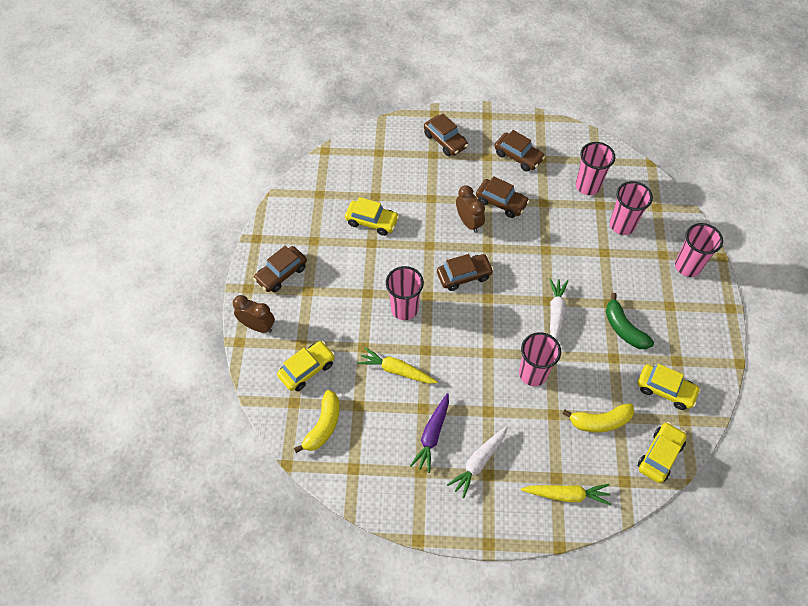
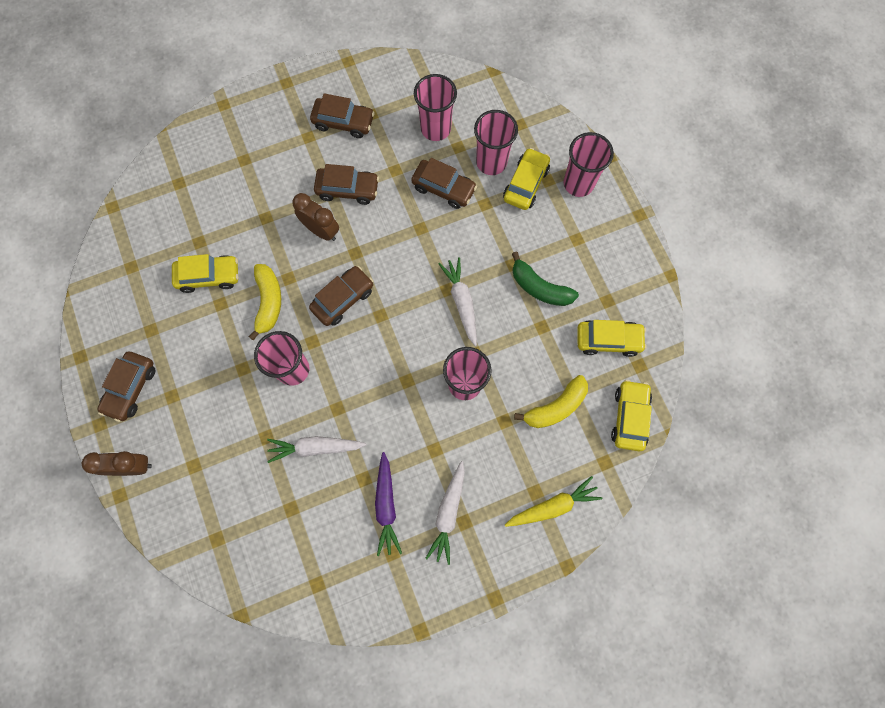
camera: 25 degrees left, 15 degrees up
yellow car [277,341,335,391] -> yellow car moved to [503,148,550,210]
yellow banana [294,390,340,453] -> yellow banana moved to [249,264,281,341]
yellow carrot [357,347,437,383] -> white carrot [267,436,367,463]
brown car [424,114,468,156] -> brown car moved to [411,158,477,209]

